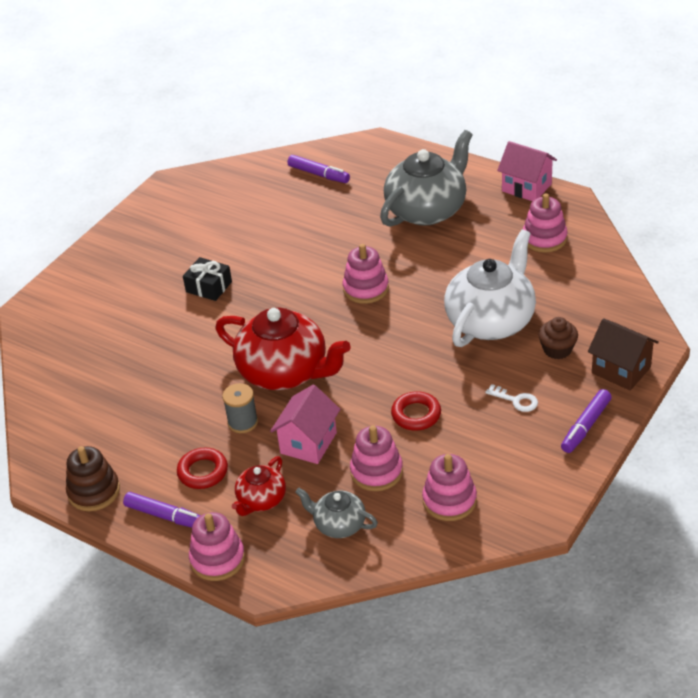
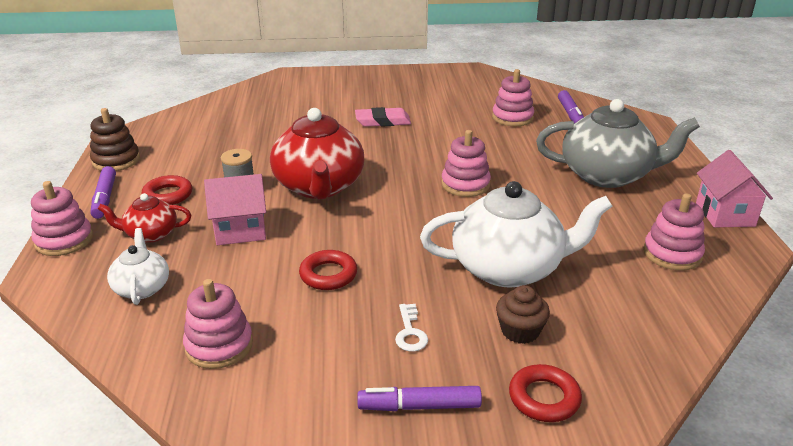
camera: 50 degrees right, 10 degrees down
black gift [183,257,232,301] -> pink eraser [355,107,411,127]
grey teapot [295,488,378,538] -> white teapot [107,228,169,305]
pink stacking toy [350,425,403,491] -> pink stacking toy moved to [492,69,534,126]
brown house [588,318,659,391] -> red ring [509,364,582,422]

